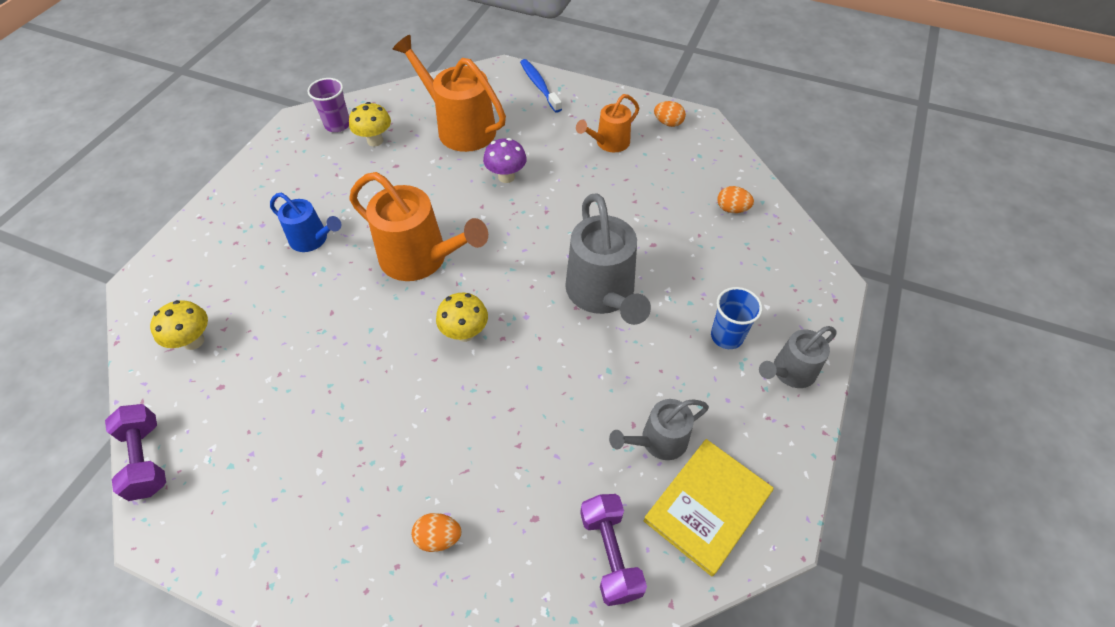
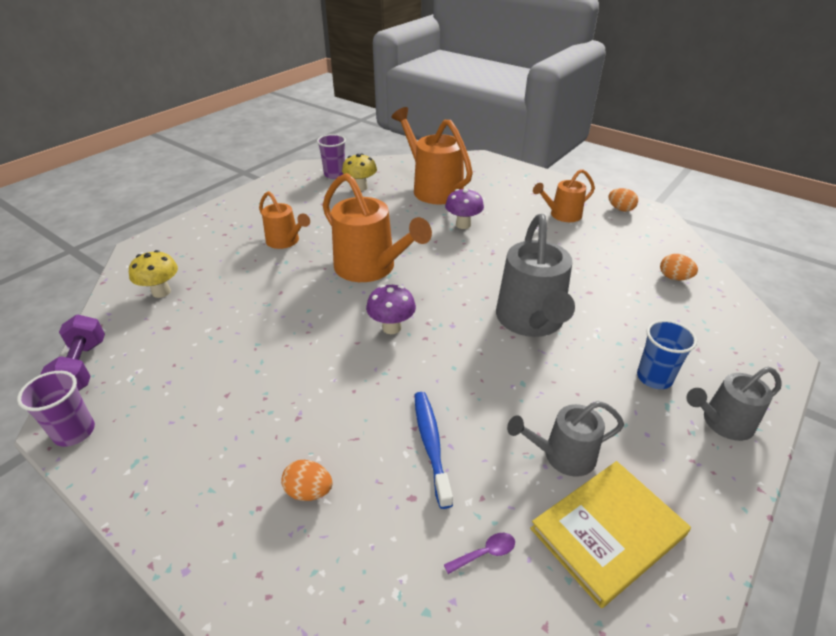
camera: 15 degrees right, 15 degrees down
blue watering can [270,193,341,252] -> orange watering can [259,191,310,249]
yellow mushroom [436,293,488,342] -> purple mushroom [366,285,416,334]
blue toothbrush [520,59,562,113] -> blue toothbrush moved to [415,392,453,509]
purple dumbbell [580,494,647,606] -> purple spoon [444,533,515,574]
none -> purple cup [17,371,95,447]

